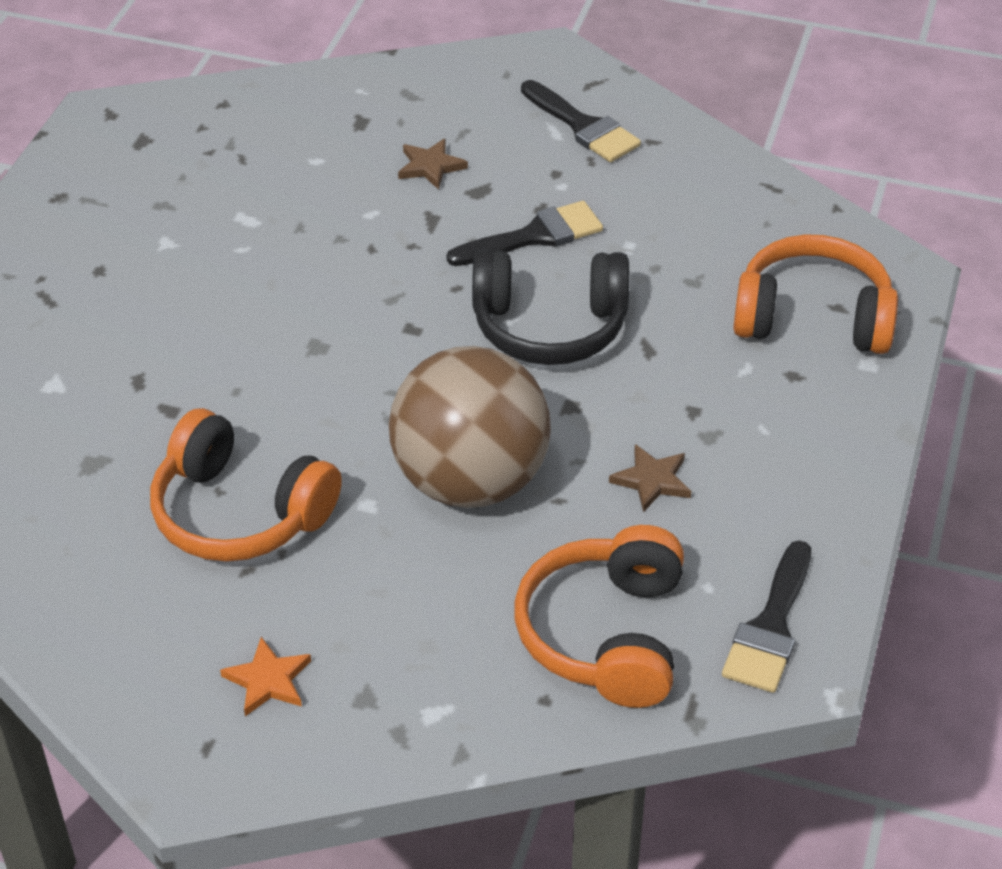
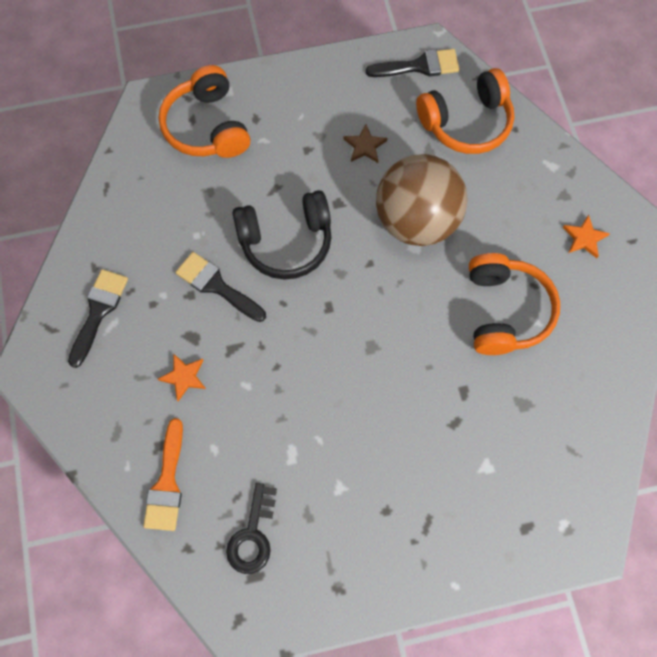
camera: 120 degrees left, 25 degrees up
brown star [398,139,468,190] -> orange star [158,354,206,401]
black headphones [472,250,629,365] -> black headphones turned 105 degrees clockwise [233,190,331,280]
none -> orange brush [143,418,183,531]
none -> black key [226,483,277,574]

